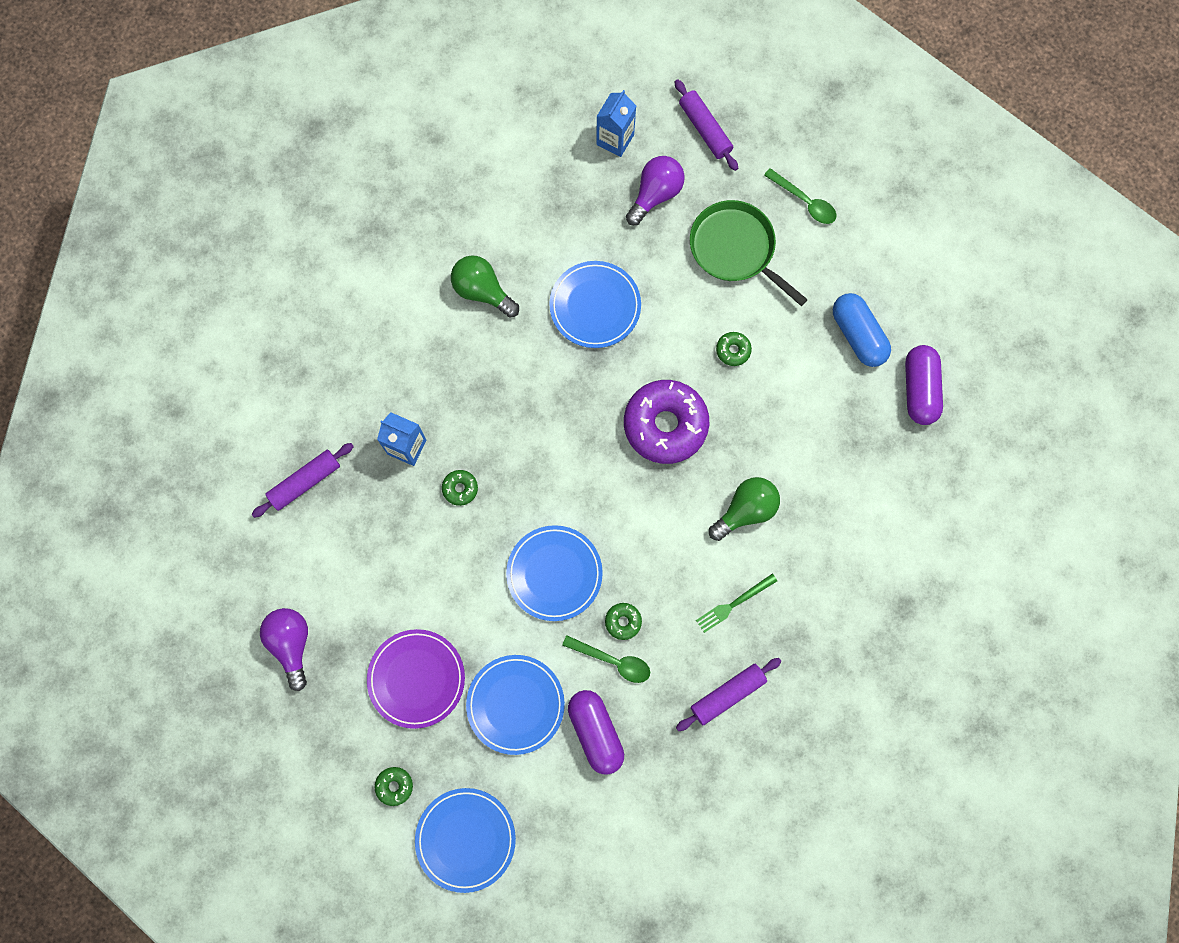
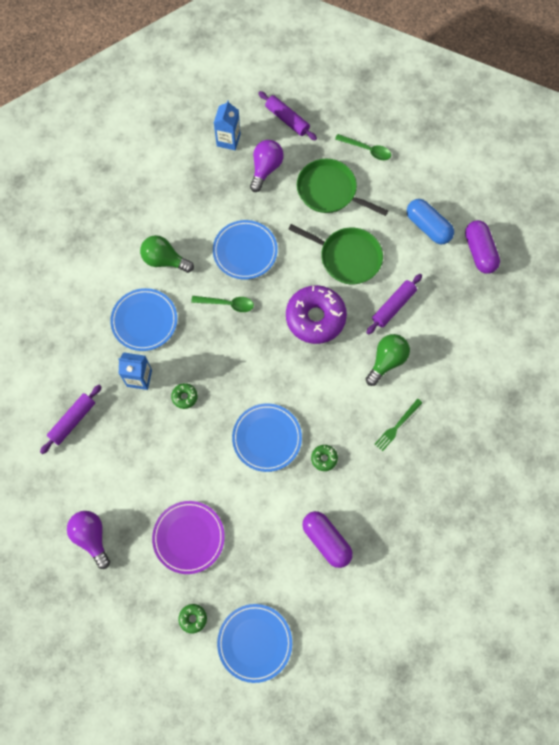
camera: 15 degrees left, 5 degrees down
blue plate [466,655,565,755] -> blue plate moved to [110,288,177,351]
green spoon [562,635,650,683] -> green spoon moved to [191,296,254,312]
purple rolling pin [676,658,781,731] -> purple rolling pin moved to [366,274,422,335]
green donut [716,332,752,366] -> green pan [288,224,383,284]

